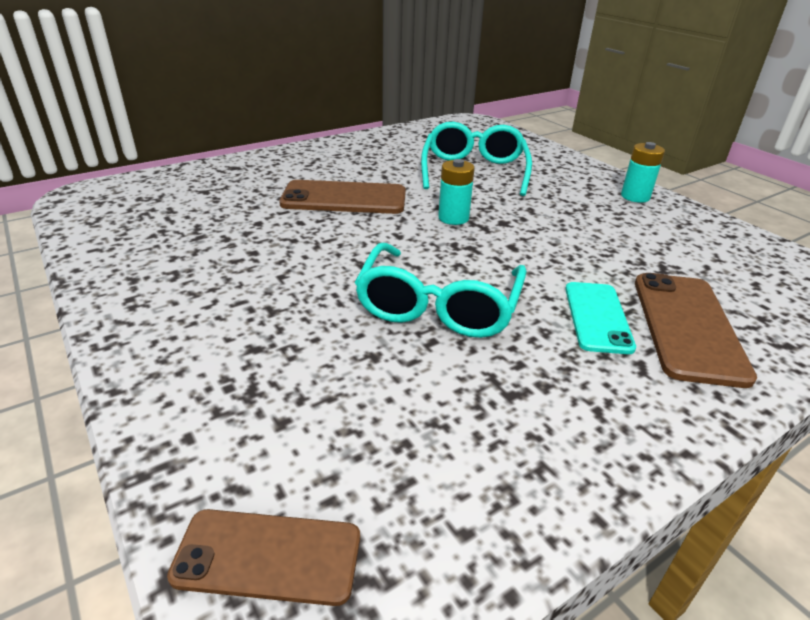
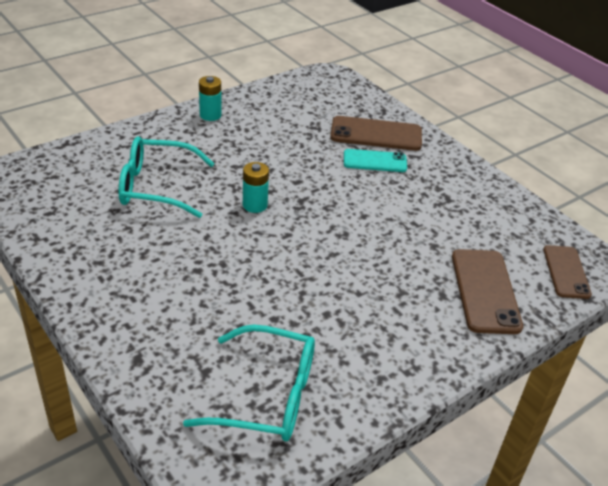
camera: 95 degrees left, 5 degrees up
brown phone [279,180,406,214] -> brown phone moved to [452,249,523,334]
turquoise glasses [355,243,527,338] -> turquoise glasses moved to [183,325,315,441]

